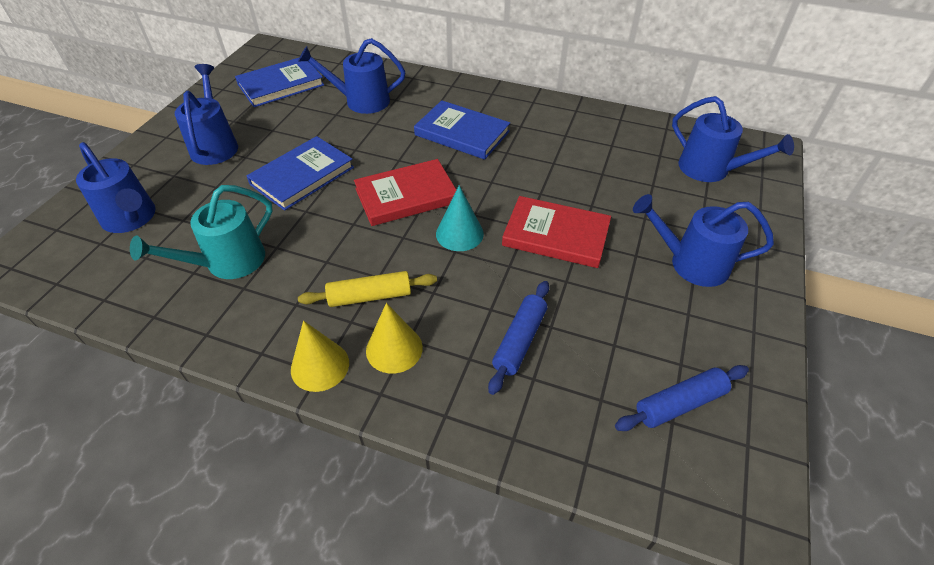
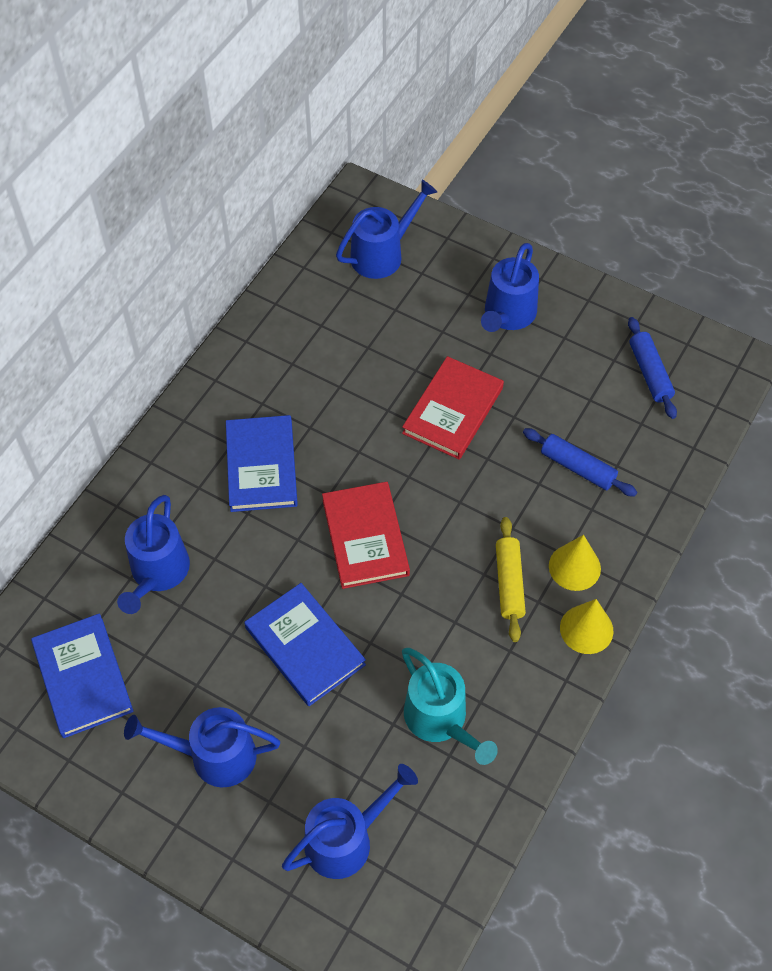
camera: 80 degrees left, 10 degrees up
blue book [414,100,510,160] -> blue book turned 45 degrees counterclockwise [226,415,298,512]
turquoise cone [436,185,484,251] -> none

